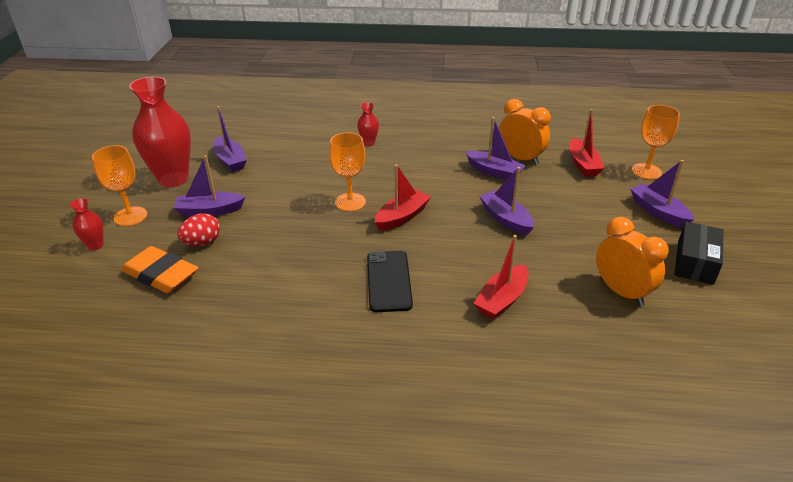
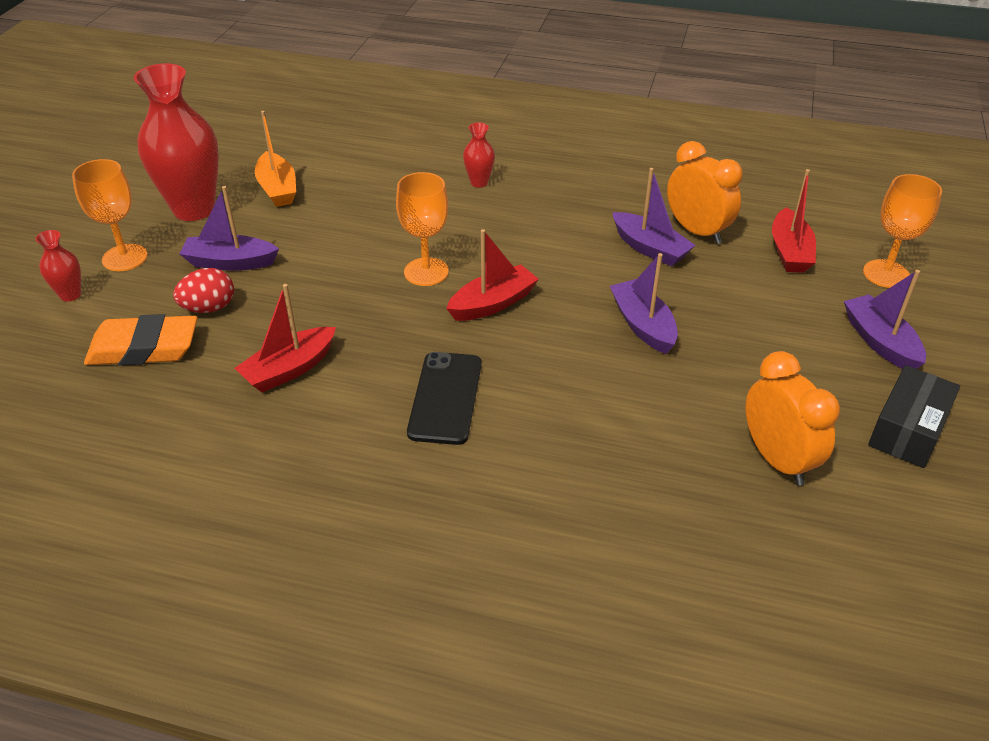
camera: 10 degrees right, 5 degrees up
orange eraser [121,246,198,293] -> orange eraser turned 45 degrees counterclockwise [84,314,197,366]
purple boat [213,106,247,172] -> orange boat [255,111,296,207]
red boat [473,235,528,319] -> red boat moved to [235,284,336,392]

